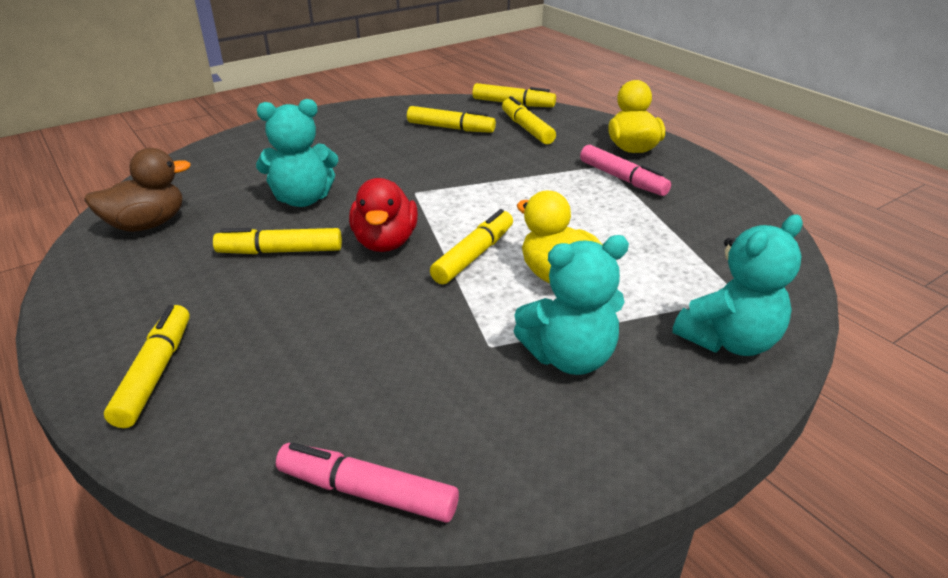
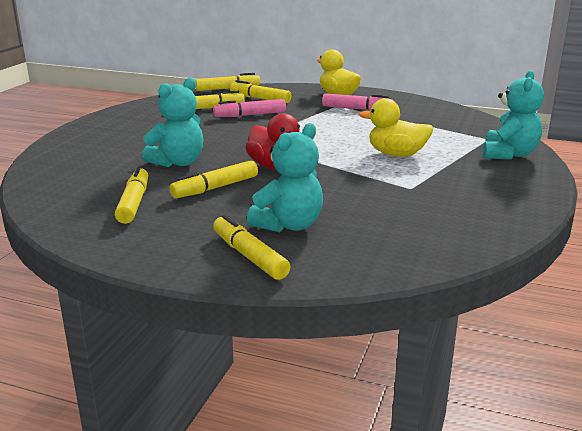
camera: 35 degrees left, 10 degrees down
brown duck [84,148,191,232] -> none
pink marker [276,442,459,523] -> pink marker moved to [213,99,286,117]
yellow marker [430,209,513,284] -> yellow marker moved to [115,166,148,224]
turquoise teddy bear [514,235,629,375] -> turquoise teddy bear moved to [247,123,323,232]

